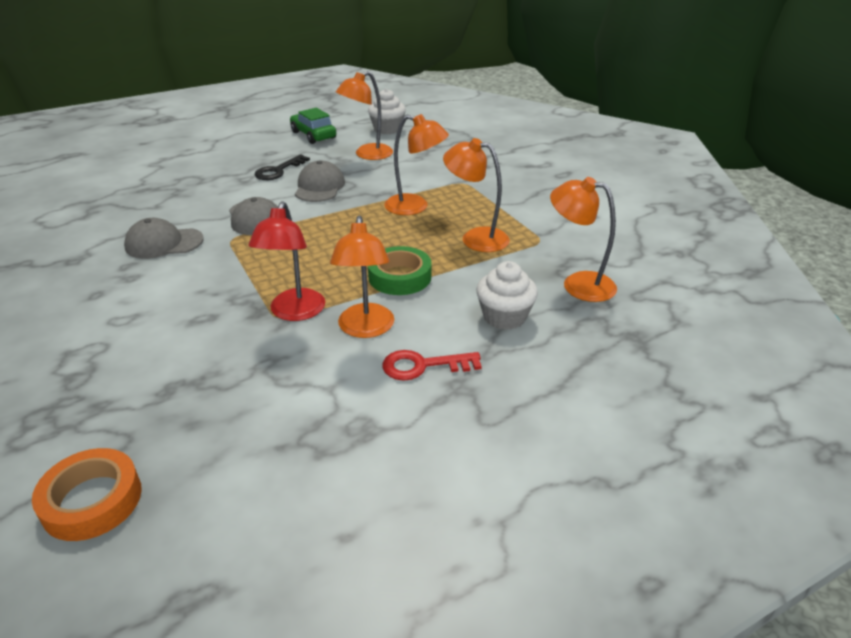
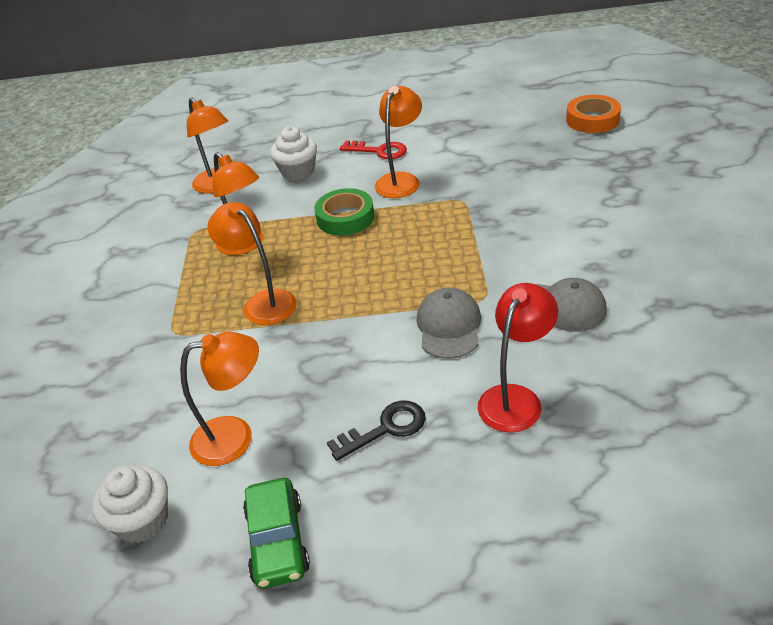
camera: 150 degrees left, 5 degrees up
red lamp [248,201,325,321] -> red lamp moved to [478,283,558,433]
grey cap [295,161,345,202] -> none

